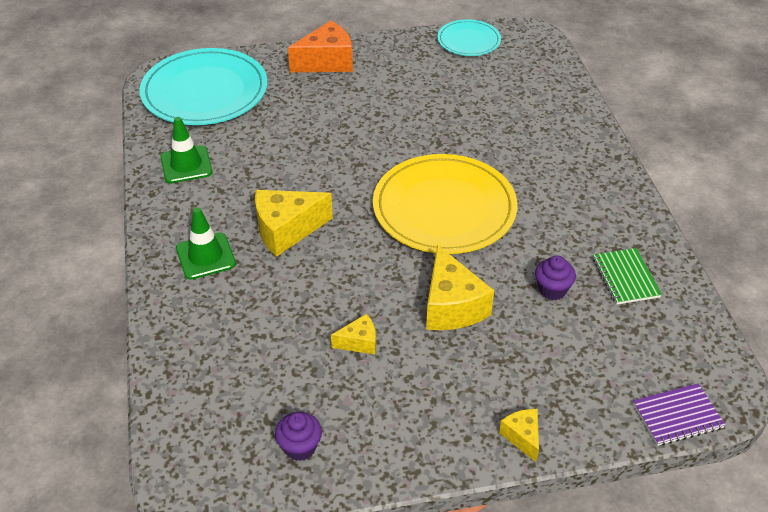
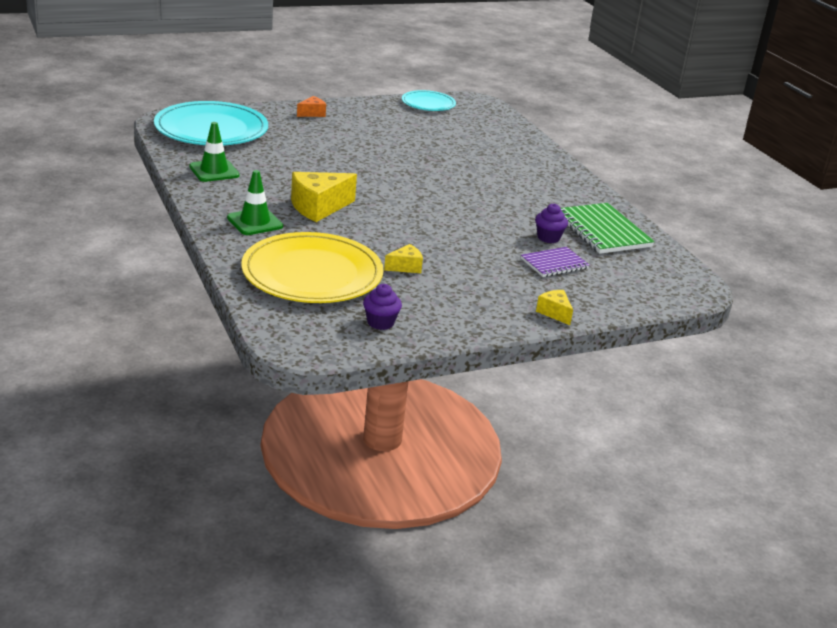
camera: 15 degrees left, 15 degrees down
orange cheese [288,21,353,72] -> orange cheese [297,96,326,117], size x0.53
yellow plate [373,154,517,254] -> yellow plate moved to [241,232,384,303]
yellow cheese [426,245,494,330] -> none
green notebook [593,248,662,305] -> green notebook [561,203,655,254], size x1.66
purple notebook [633,383,725,446] -> purple notebook moved to [521,247,589,277]

